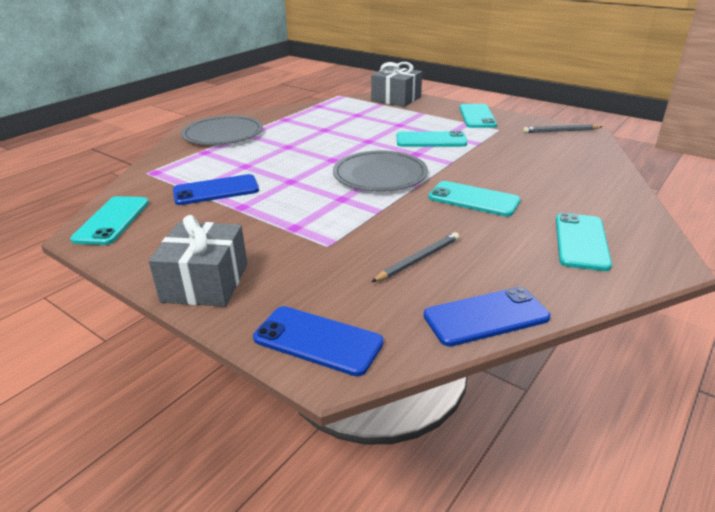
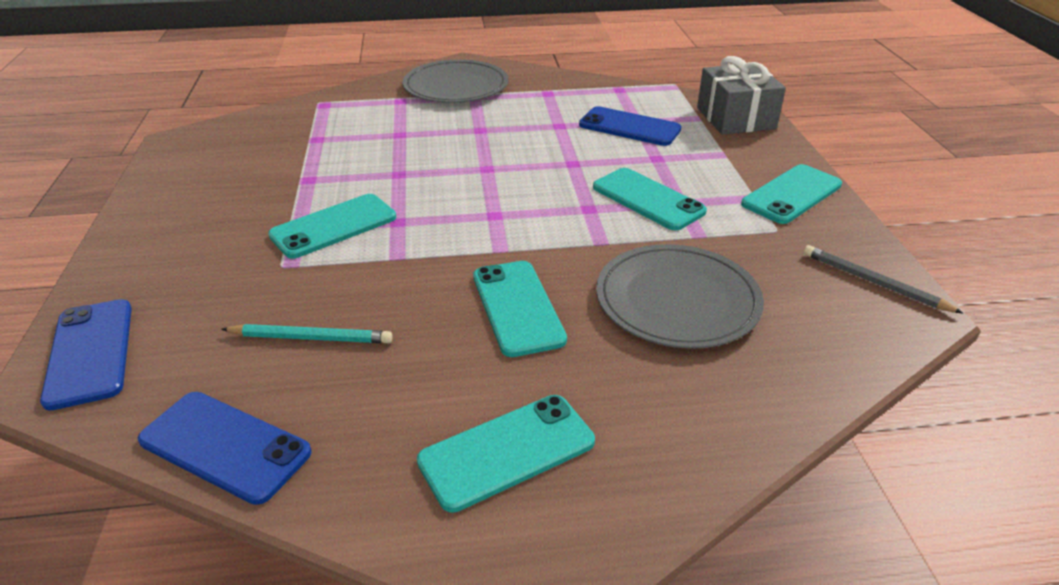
camera: 45 degrees right, 5 degrees up
turquoise phone [70,196,149,245] -> turquoise phone moved to [268,194,396,259]
grey gift [149,215,248,307] -> none
blue phone [173,174,259,205] -> blue phone moved to [579,106,682,146]
grey plate [333,150,428,191] -> grey plate moved to [596,244,764,349]
grey pencil [371,232,459,282] -> turquoise pencil [221,324,393,343]

